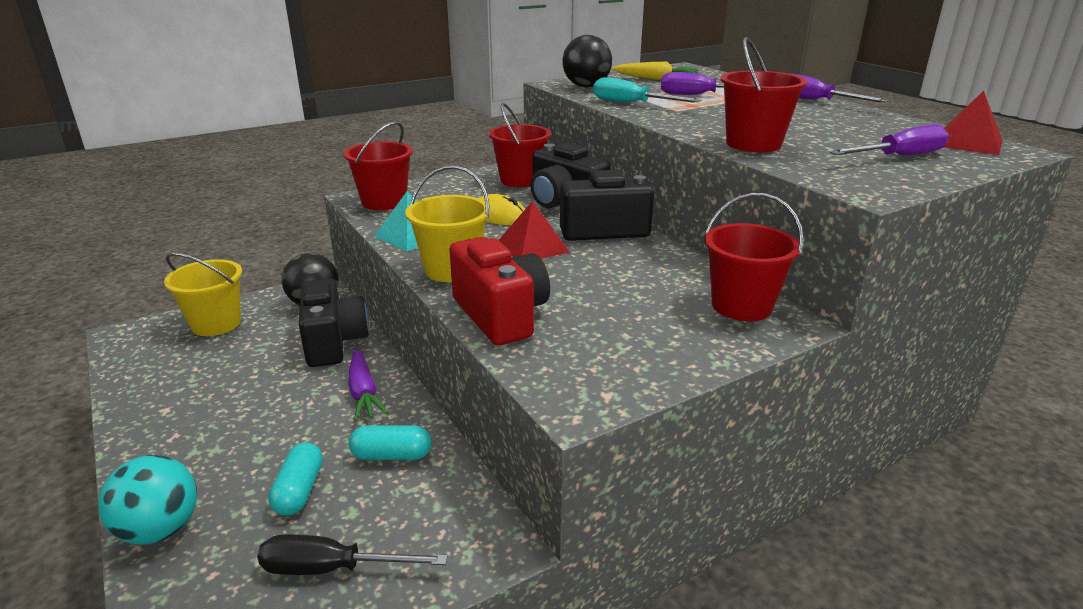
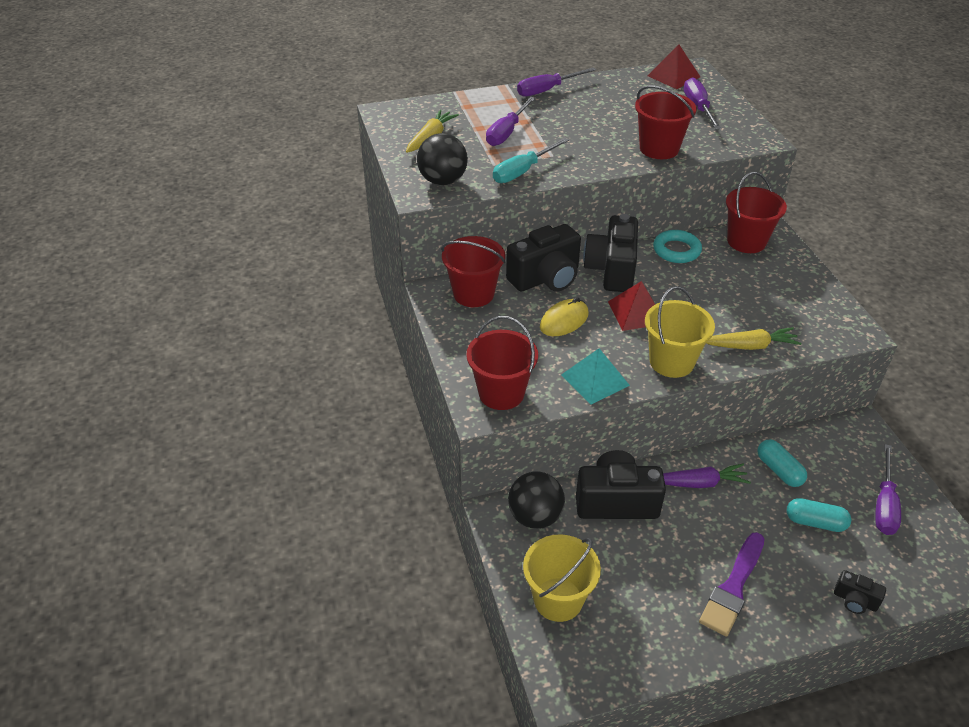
camera: 75 degrees left, 15 degrees up
turquoise ball [98,455,197,545] -> black camera [834,570,886,614]
black screwdriver [257,534,447,575] -> purple screwdriver [875,444,901,535]
turquoise capsule [349,425,431,460] -> turquoise capsule turned 45 degrees counterclockwise [757,439,807,487]
red camera [449,237,550,346] -> yellow carrot [706,327,801,350]
none -> turquoise ring [653,230,702,263]
none -> purple brush [699,532,764,636]

